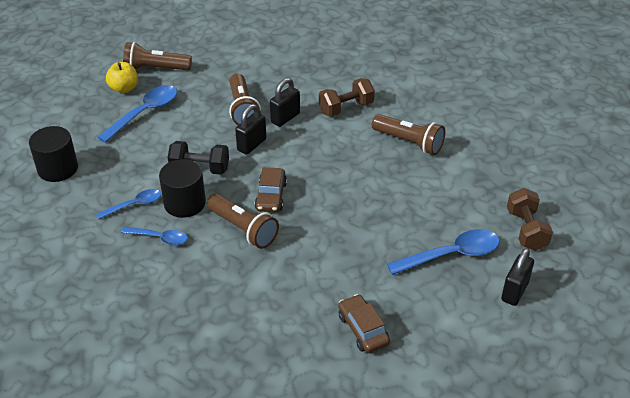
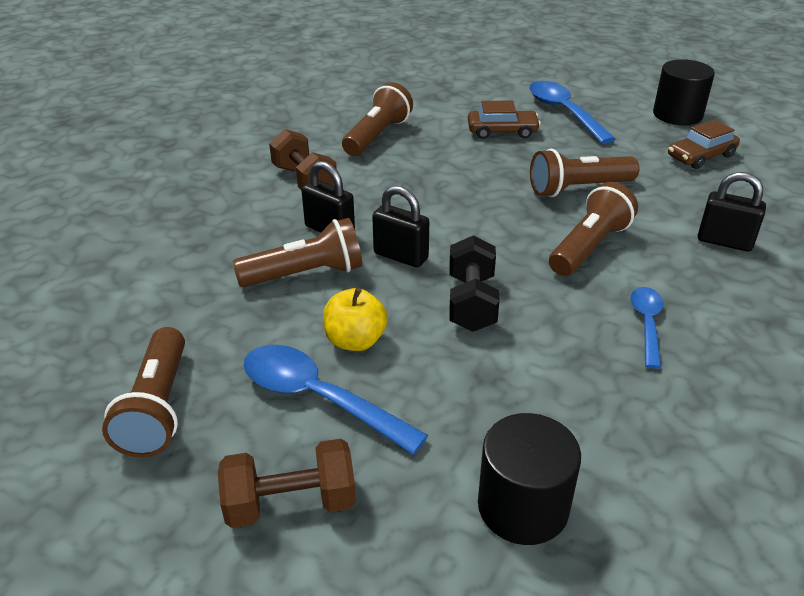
camera: 95 degrees left, 5 degrees down
blue spoon [96,189,161,219] -> none
yellow apple [106,62,138,93] -> yellow apple moved to [323,287,388,351]
black cylinder [159,159,206,218] -> black cylinder moved to [653,59,715,125]
brown car [255,167,287,212] -> brown car moved to [468,101,541,139]
black padlock [501,248,534,306] -> black padlock moved to [698,172,766,251]
brown dumbbell [507,188,553,251] -> brown dumbbell moved to [218,439,356,528]
none -> brown flashlight [530,148,639,197]

